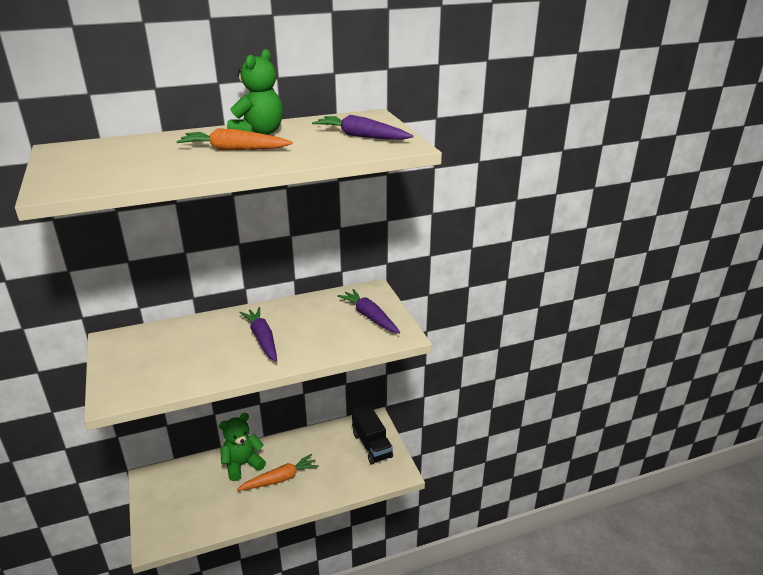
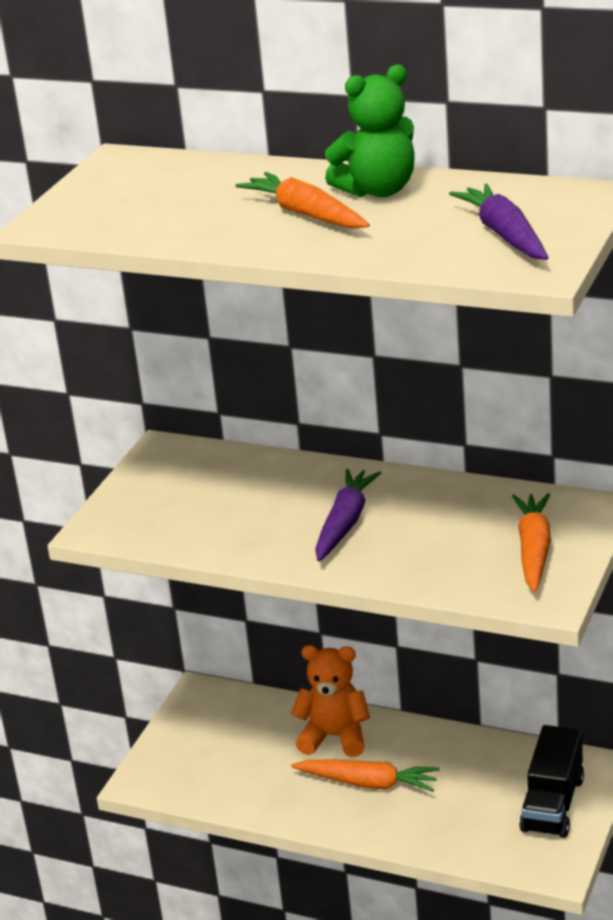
camera: 45 degrees right, 0 degrees up
green teddy bear [219,413,266,481] -> orange teddy bear [291,645,370,757]
purple carrot [337,289,400,334] -> orange carrot [512,493,551,592]

